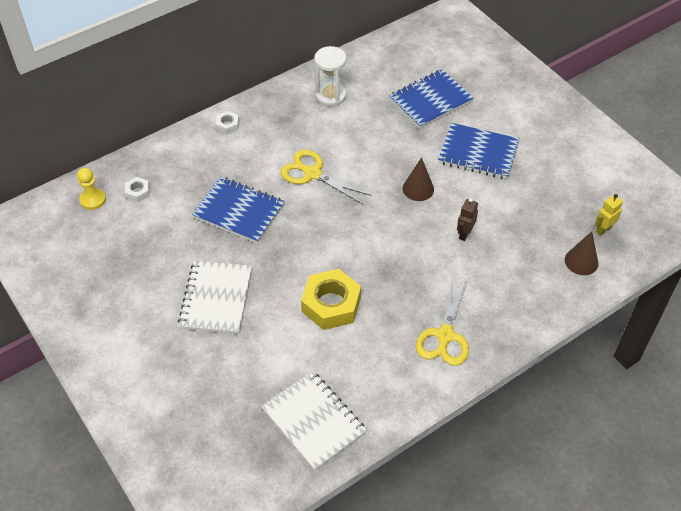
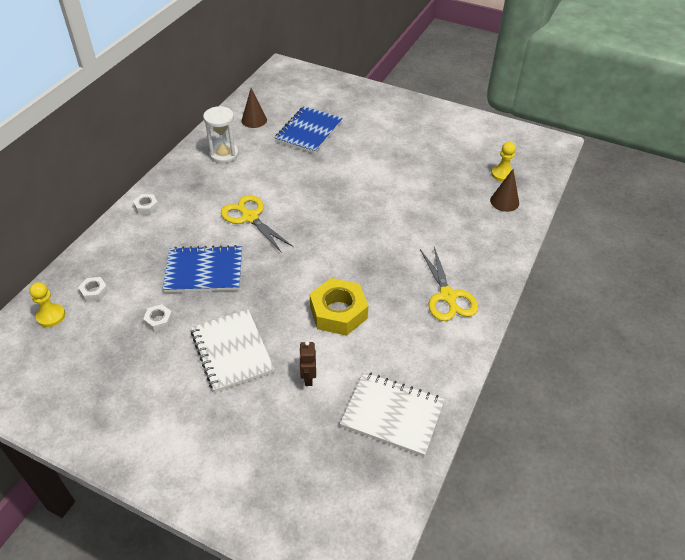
camera: 30 degrees left, 5 degrees down
yellow scissors [280,149,372,205] -> yellow scissors turned 45 degrees clockwise [221,195,293,253]
brown cone [403,157,434,201] -> brown cone moved to [241,88,267,128]
blue notebook [438,123,520,179] -> none
brown robot [457,198,478,241] -> brown robot moved to [299,341,316,386]
yellow robot [595,194,623,236] -> yellow pawn [491,142,516,182]
none -> white nut [143,304,173,332]

